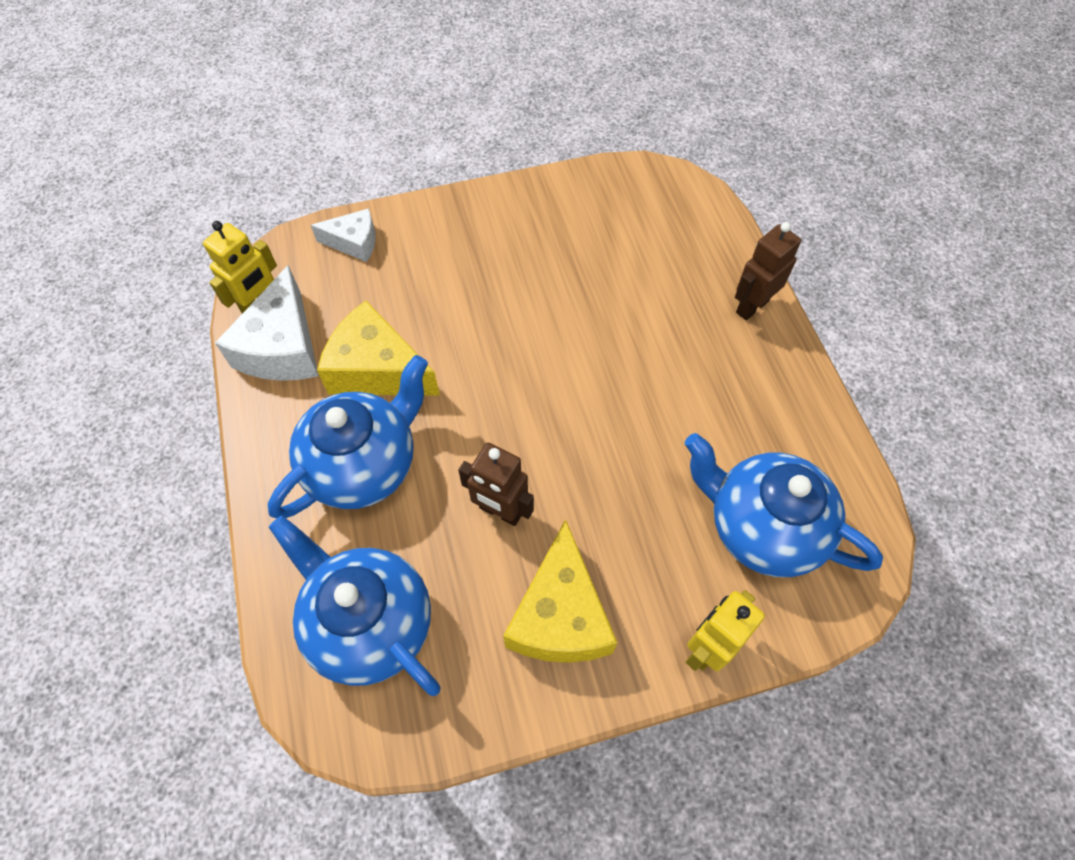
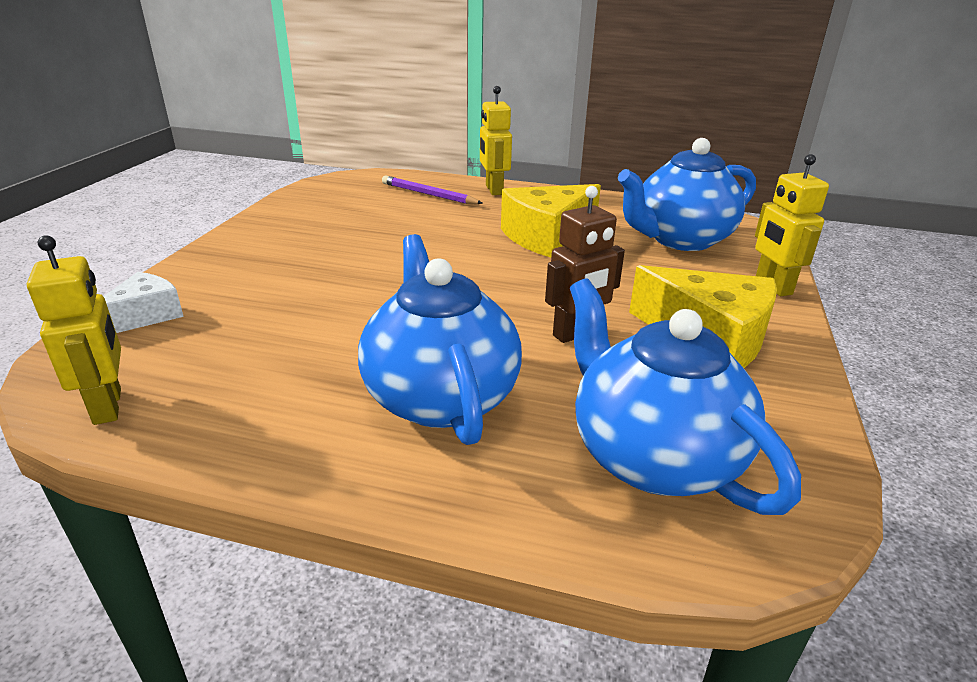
camera: 60 degrees left, 30 degrees down
white cheese [215,265,319,381] -> none
blue teapot [269,515,441,696] -> blue teapot turned 75 degrees clockwise [570,278,801,515]
yellow cheese [317,301,440,396] -> yellow cheese moved to [501,184,601,258]
brown robot [735,222,801,320] -> yellow robot [480,86,512,195]
none -> purple pencil [382,176,483,204]

